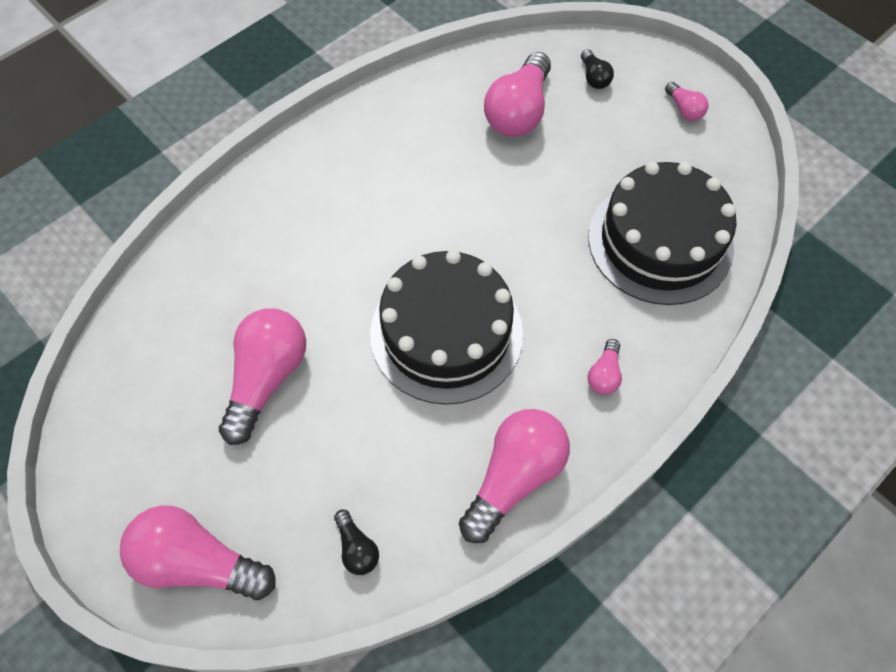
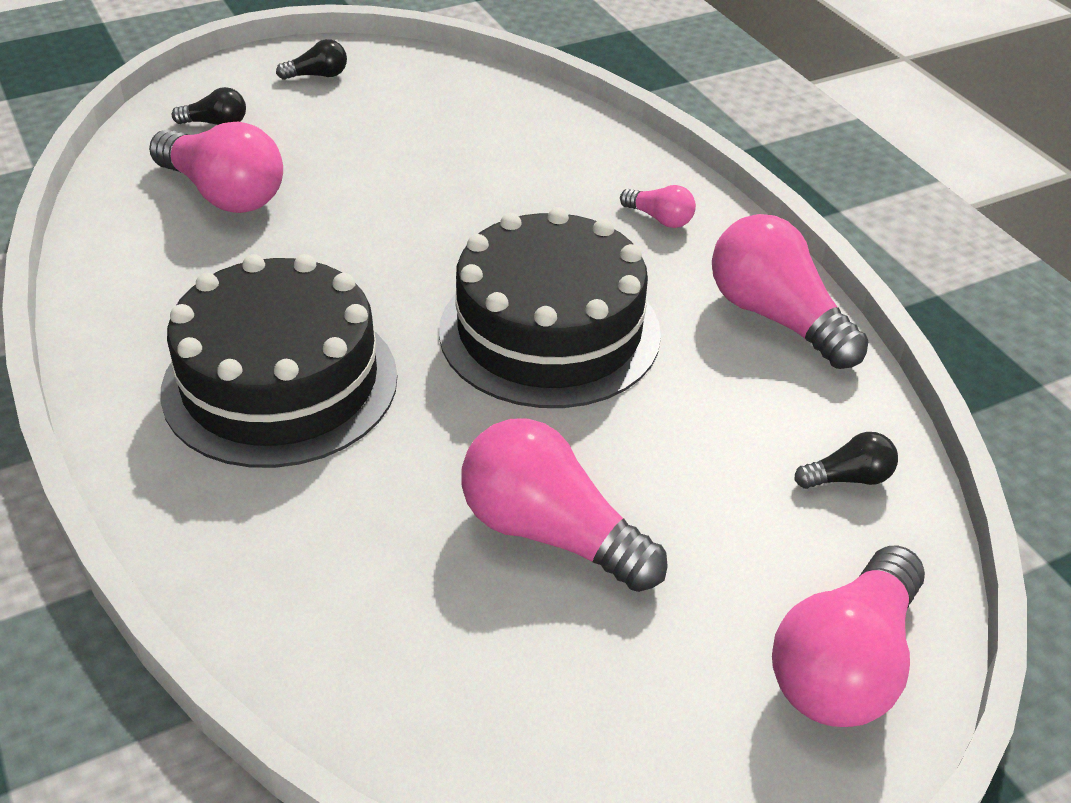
camera: 75 degrees left, 20 degrees down
black cake [588,162,737,305] -> black cake moved to [161,254,397,468]
pink light bulb [665,82,709,121] -> black light bulb [276,39,347,80]

